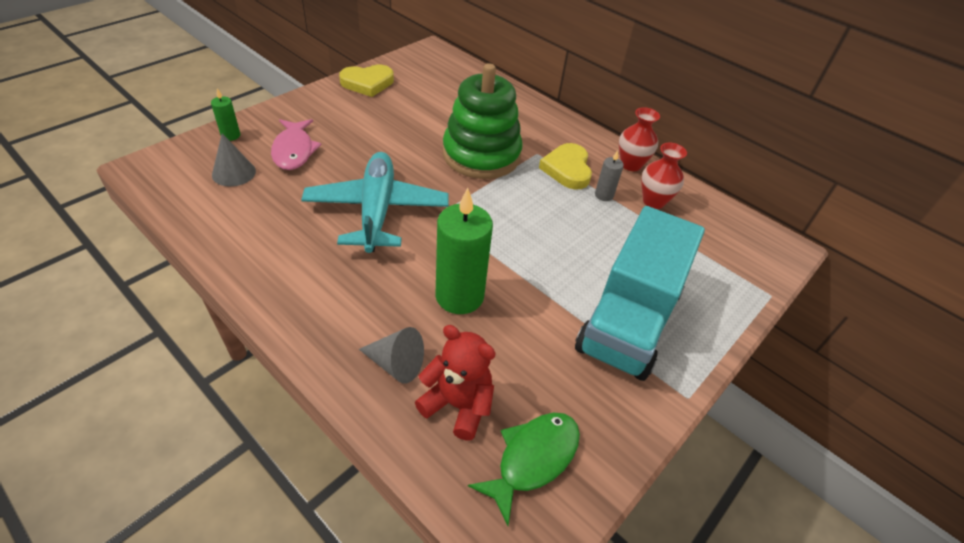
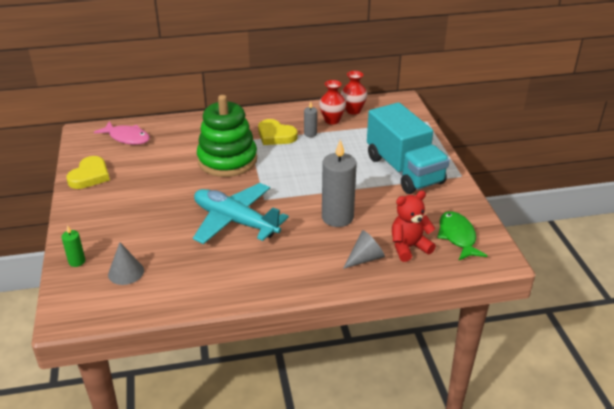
camera: 50 degrees left, 10 degrees down
pink fish [271,119,322,170] -> pink fish moved to [94,121,150,145]
green candle [436,188,493,314] -> grey candle [322,139,357,227]
red vase [619,107,660,171] -> red vase moved to [341,71,367,115]

